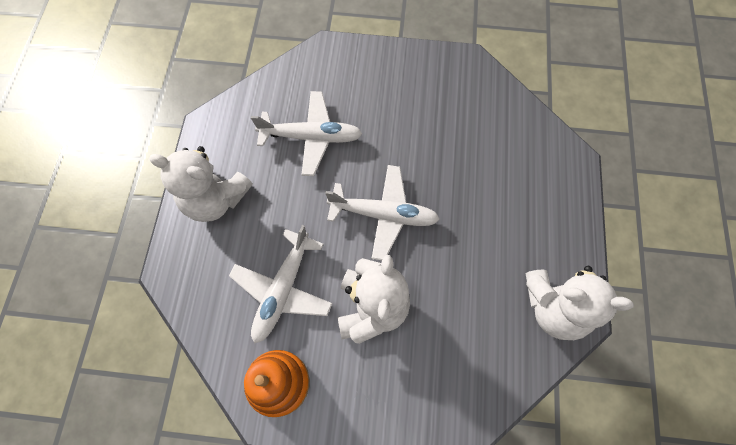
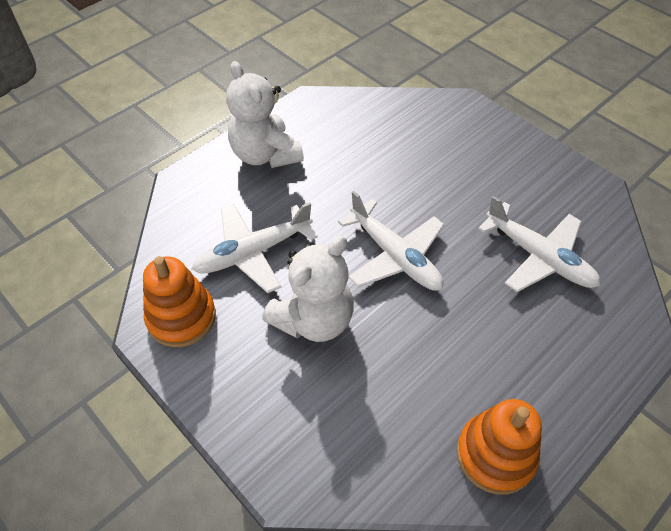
camera: 40 degrees right, 15 degrees down
white plane [251,91,362,176] -> white plane moved to [478,196,601,292]
white teddy bear [526,266,634,340] -> orange stacking toy [457,399,542,495]

